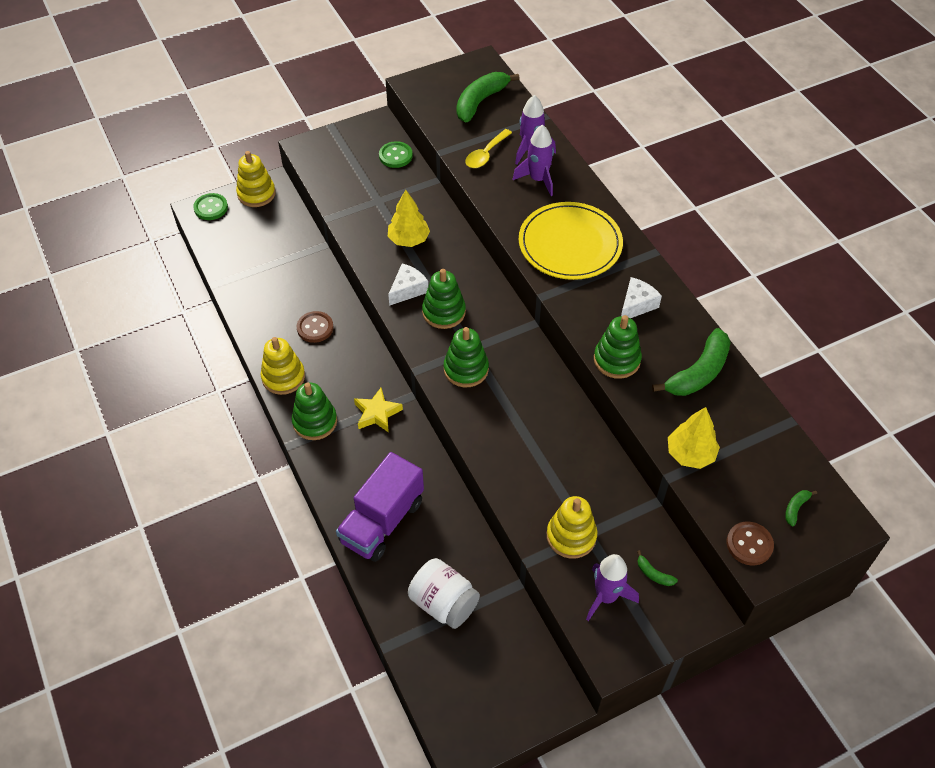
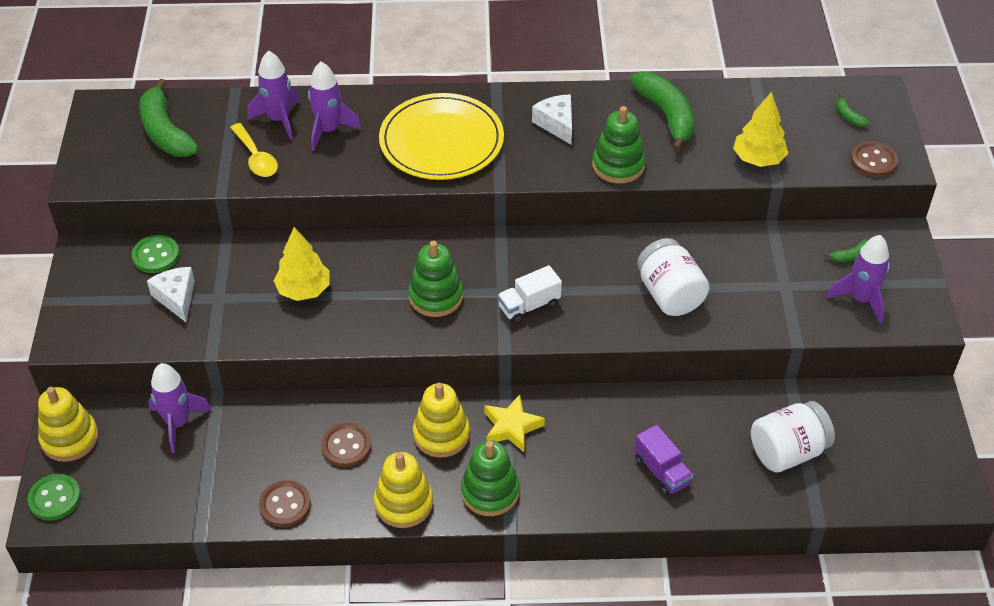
camera: 65 degrees left, 5 degrees down
purple truck [336,452,424,562] -> purple truck [634,425,693,496], size x0.55
white cheese [388,263,428,306] -> white cheese moved to [147,267,195,322]
green stacking toy [444,327,489,387] -> white truck [497,265,562,324]
yellow stacking toy [547,496,597,559] -> yellow stacking toy moved to [413,383,470,458]
none -> purple rocket [148,363,211,453]
none -> brown button [259,480,311,528]
none -> white jar [637,238,710,316]

